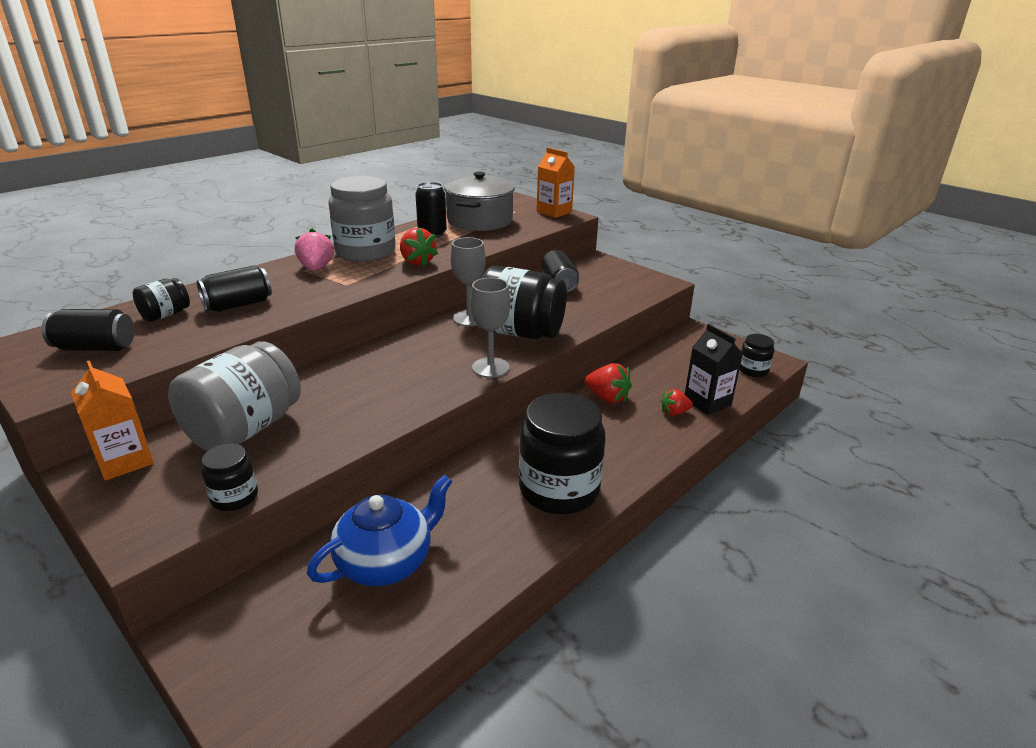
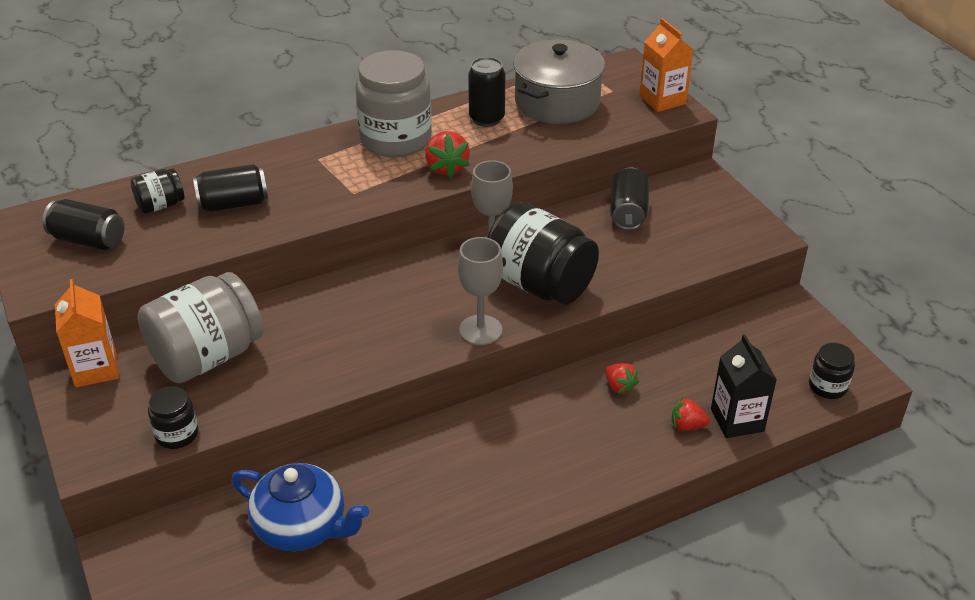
camera: 20 degrees right, 10 degrees up
pink strawberry [295,228,334,271] -> none
blue teapot [307,474,453,586] -> blue teapot turned 45 degrees clockwise [231,463,369,551]
black jar [519,393,606,514] -> none
red strawberry [585,363,632,404] -> red strawberry [605,363,639,395], size x0.65

